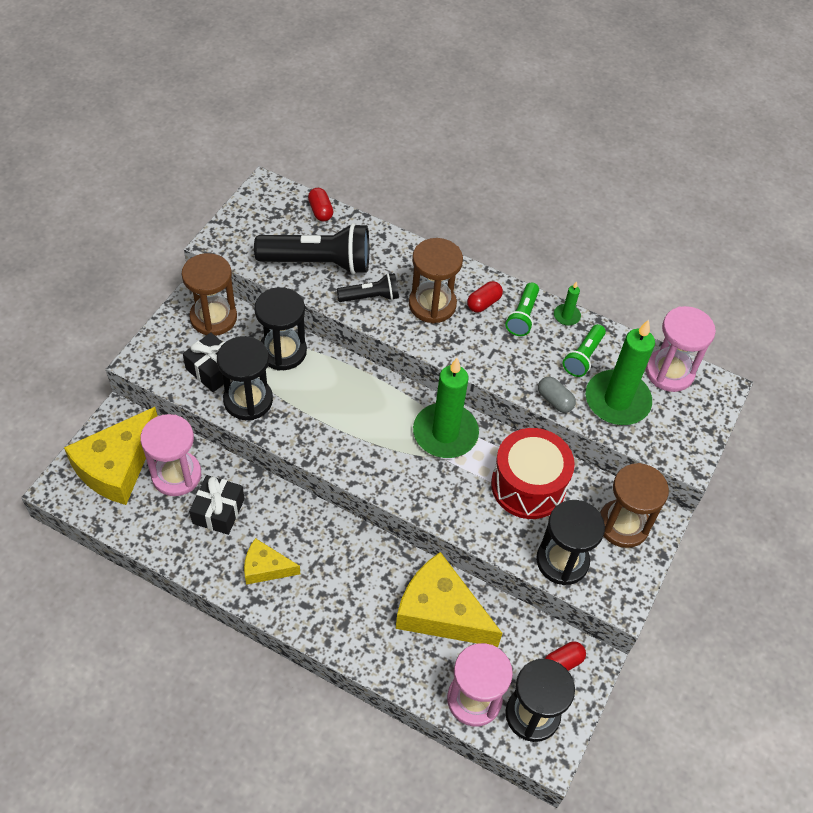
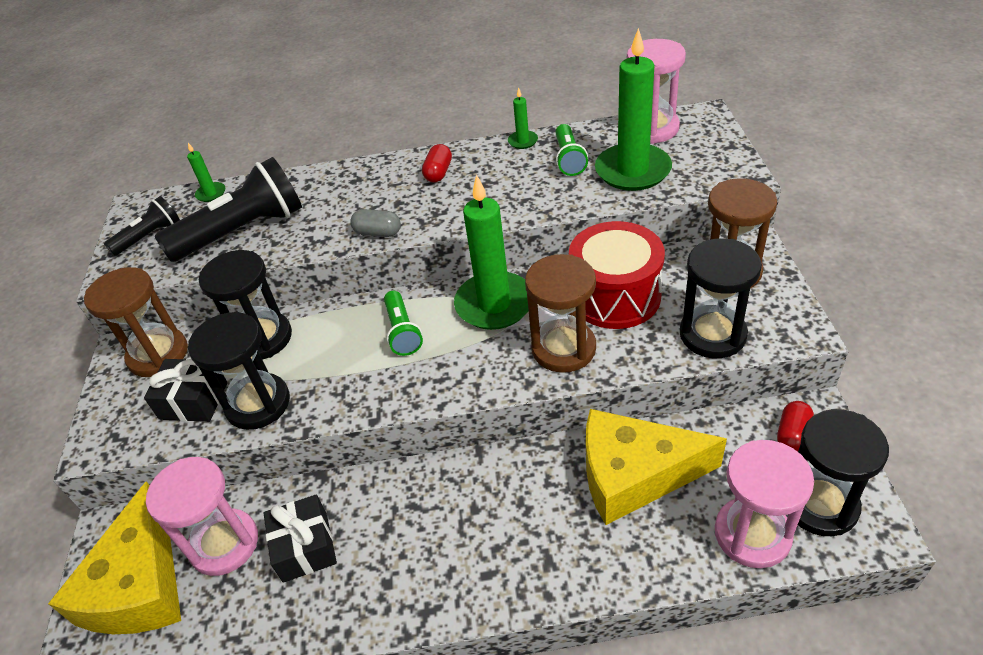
camera: 25 degrees left, 10 degrees down
yellow cheese [244,538,300,585] -> none
red capsule [308,188,333,221] -> green candle [187,143,225,202]
black flashlight [337,273,399,302] -> black flashlight moved to [104,196,180,256]
brown hourglass [409,238,463,324] -> brown hourglass moved to [525,254,596,373]
green flashlight [505,282,539,336] -> green flashlight moved to [384,291,423,356]
grey capsule [538,377,576,413] -> grey capsule moved to [350,209,401,237]

